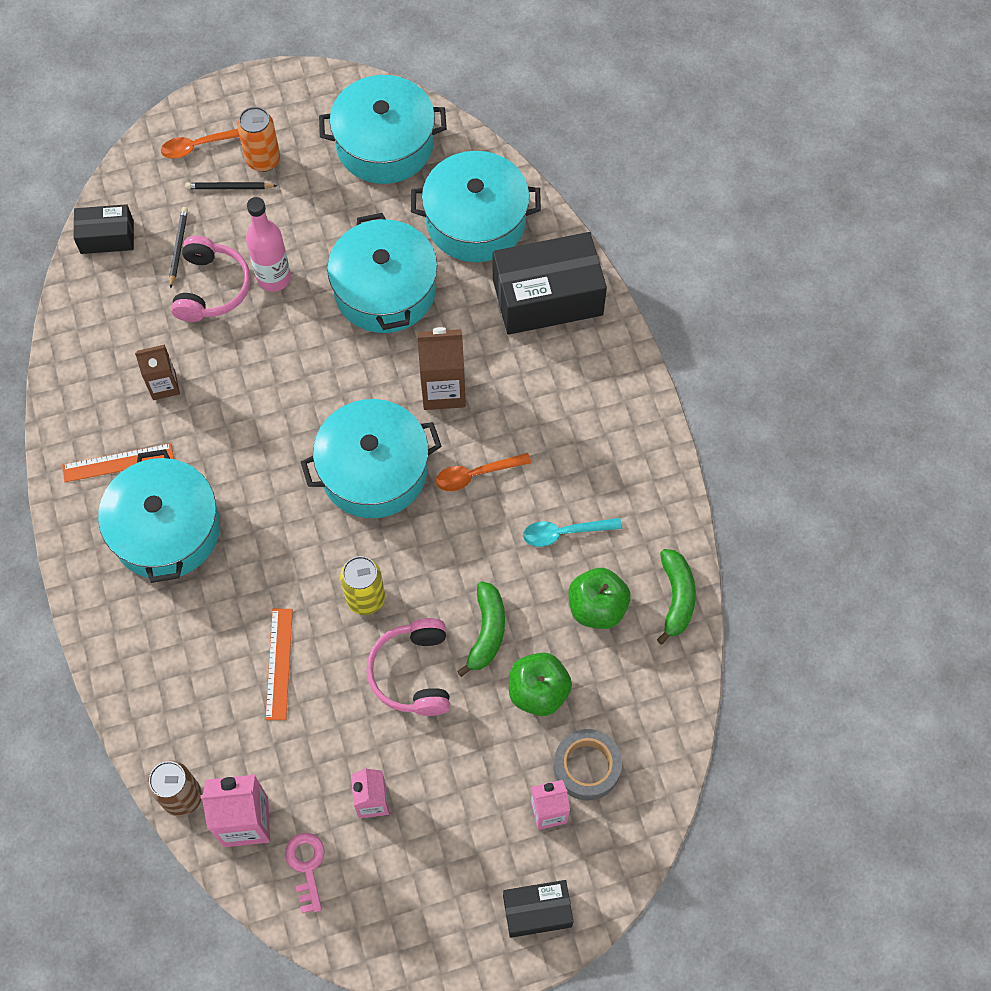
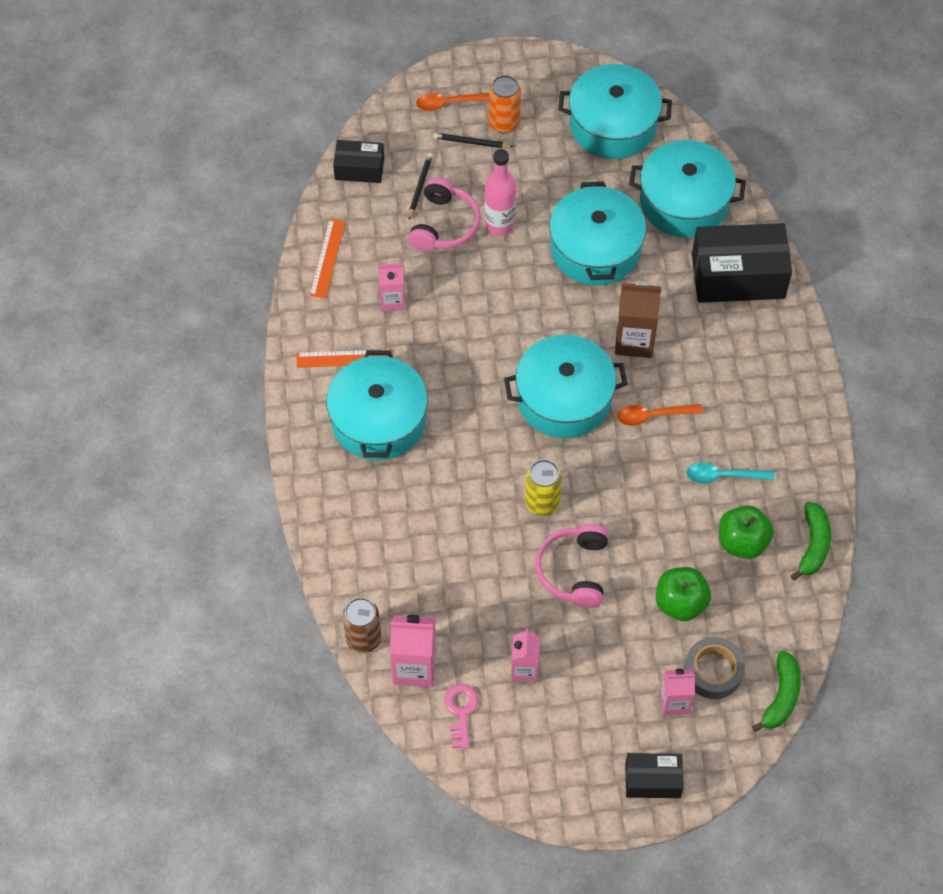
camera: 10 degrees right, 5 degrees down
brown carton [135,345,180,400] -> pink carton [378,263,405,311]
orange ruler [265,609,293,720] -> orange ruler moved to [310,219,345,298]
green banana [457,581,505,677] -> green banana moved to [752,651,801,732]

